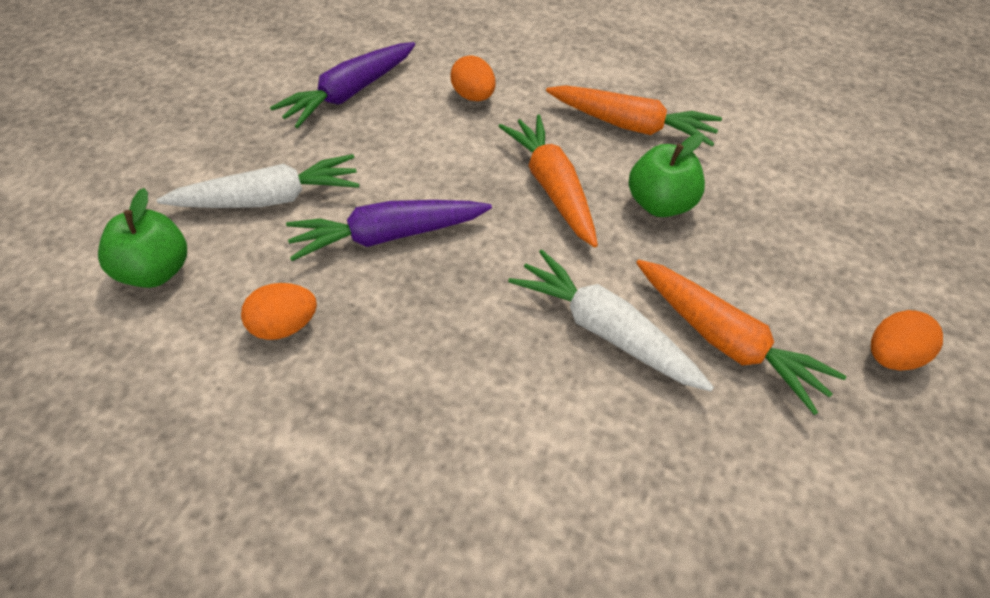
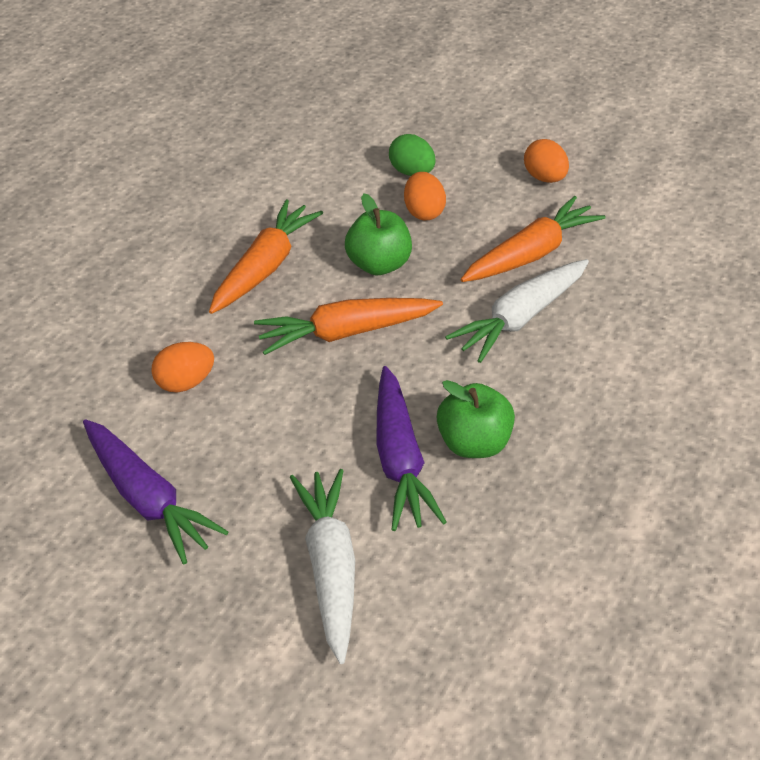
camera: 85 degrees left, 5 degrees down
green apple [98,188,187,288] -> green apple moved to [437,380,515,458]
orange egg [241,283,317,340] -> orange egg moved to [404,172,446,220]
none -> green egg [389,134,436,176]

